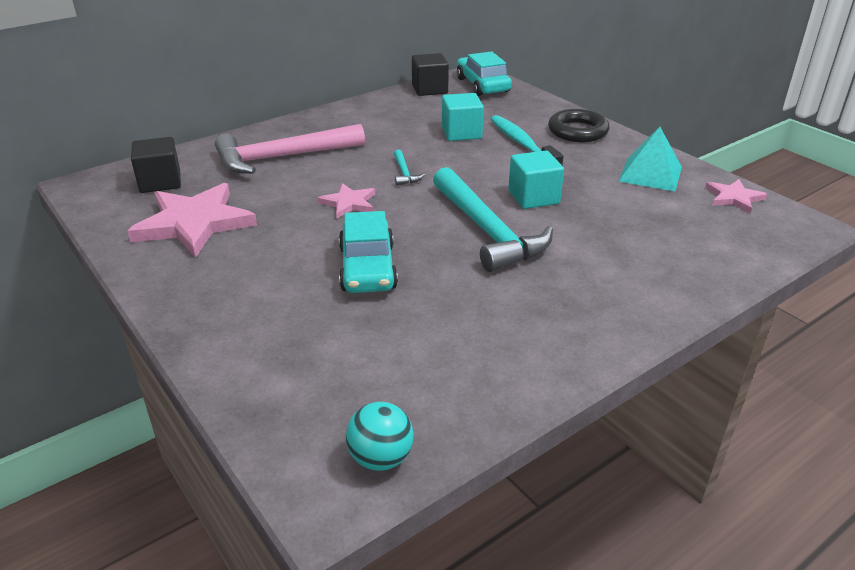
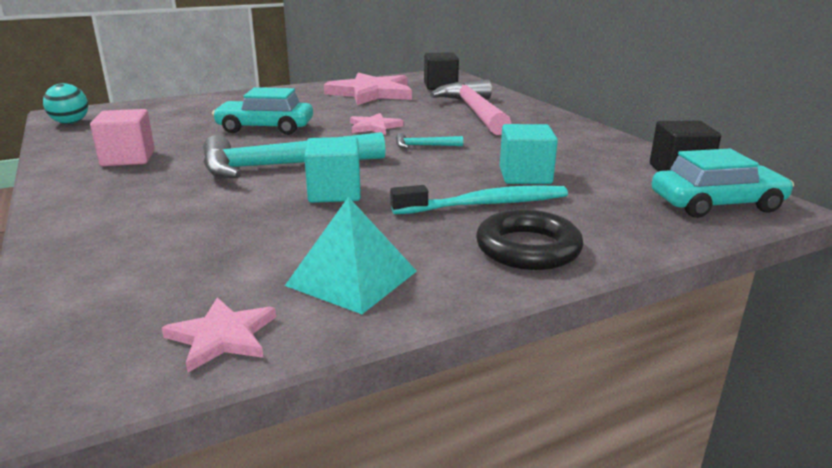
camera: 100 degrees right, 10 degrees down
none -> pink cube [90,109,155,166]

